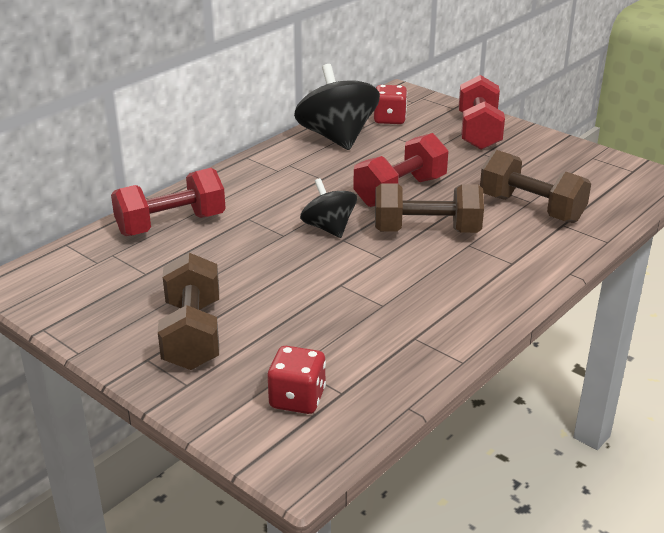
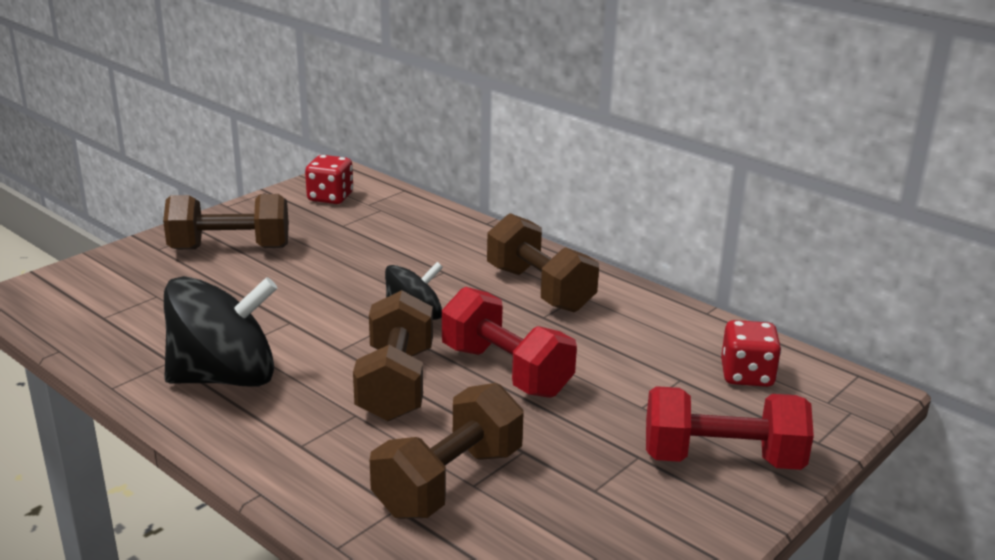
camera: 90 degrees right, 5 degrees down
red dumbbell [111,168,226,236] -> none
red dice [267,346,326,414] -> red dice moved to [305,155,353,204]
black spinning top [294,64,380,150] -> black spinning top moved to [164,276,277,387]
none -> brown dumbbell [487,213,599,312]

